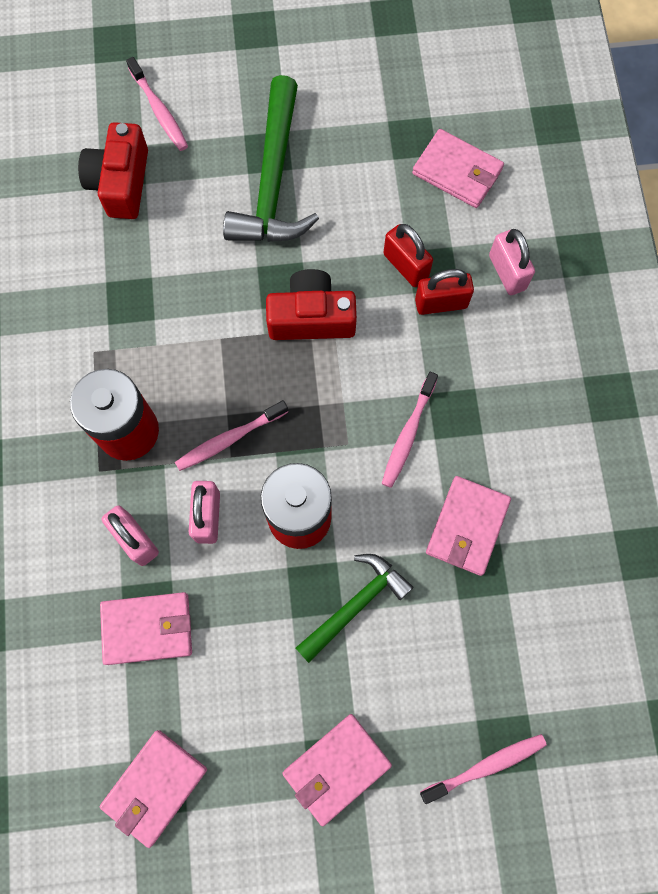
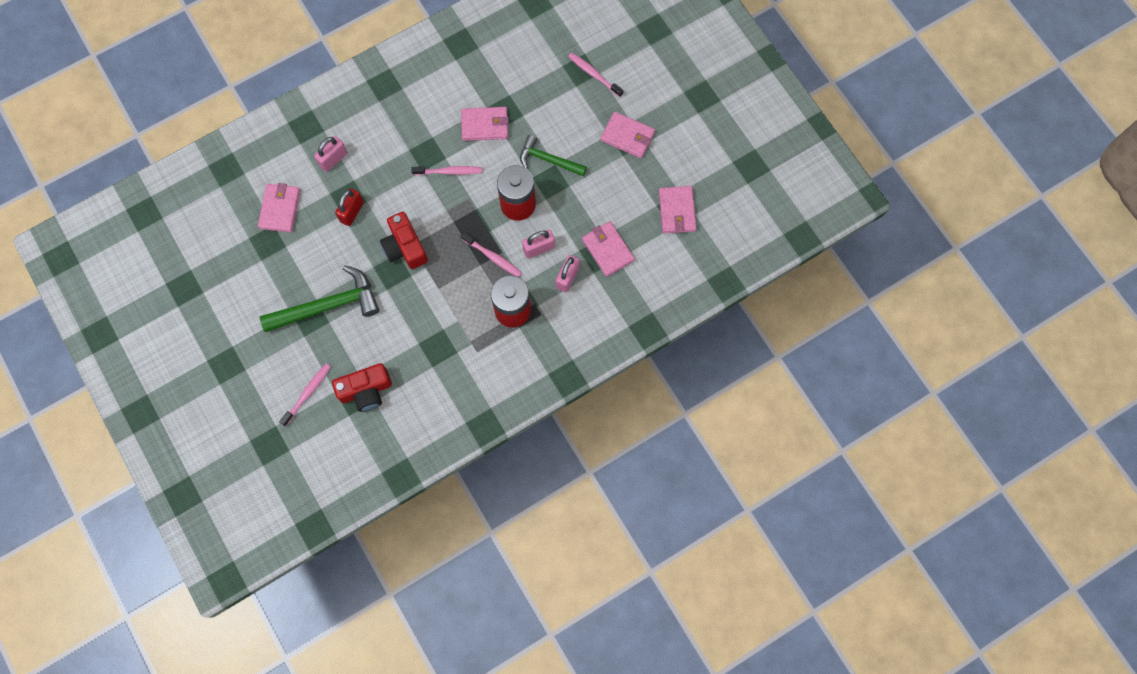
camera: 115 degrees left, 0 degrees up
pink wallet [100,730,207,848] -> pink wallet turned 75 degrees clockwise [659,186,697,233]
red padlock [415,269,474,315] -> none

